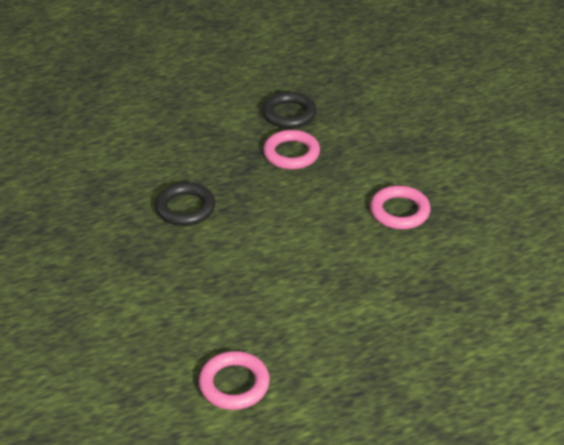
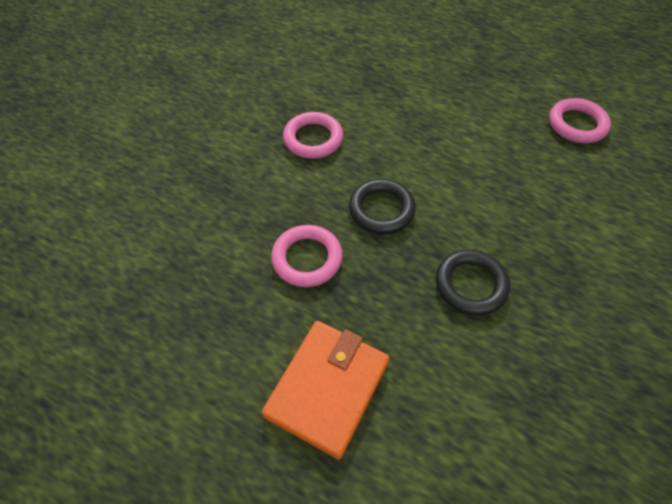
camera: 130 degrees left, 15 degrees up
black ring [262,92,317,129] -> black ring moved to [349,179,416,235]
none -> orange wallet [261,321,390,460]

